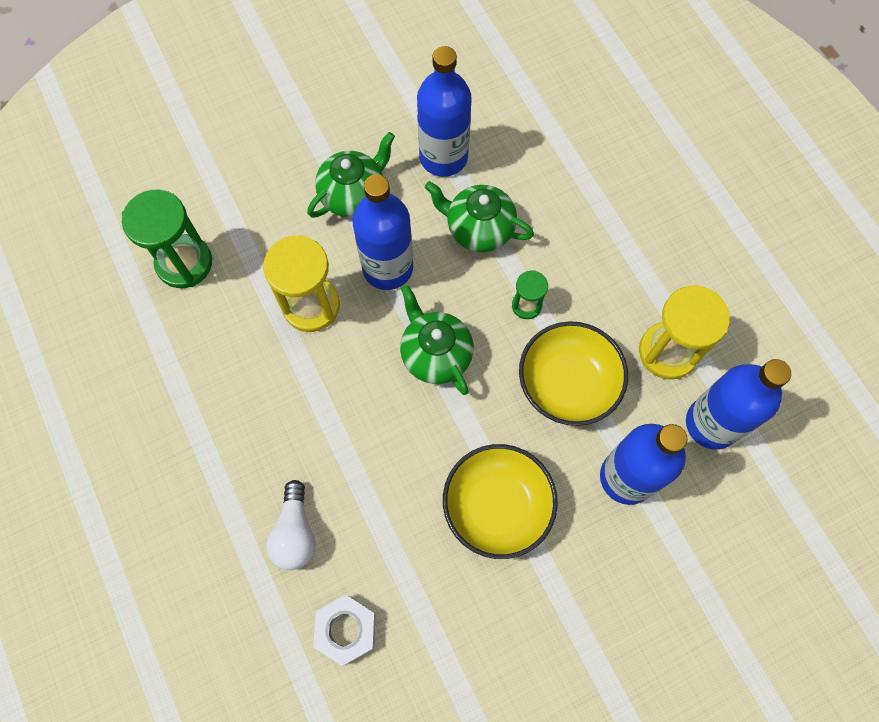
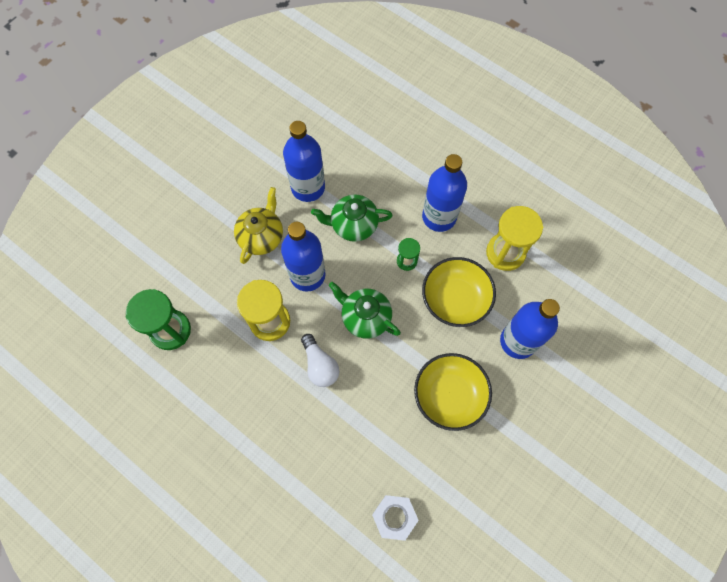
camera: 25 degrees left, 0 degrees up
white light bulb [266,480,316,570] -> white light bulb moved to [301,334,339,387]
green teapot [307,132,395,218] -> yellow teapot [234,187,283,264]
blue bottle [686,359,791,450] -> blue bottle moved to [422,154,467,232]

